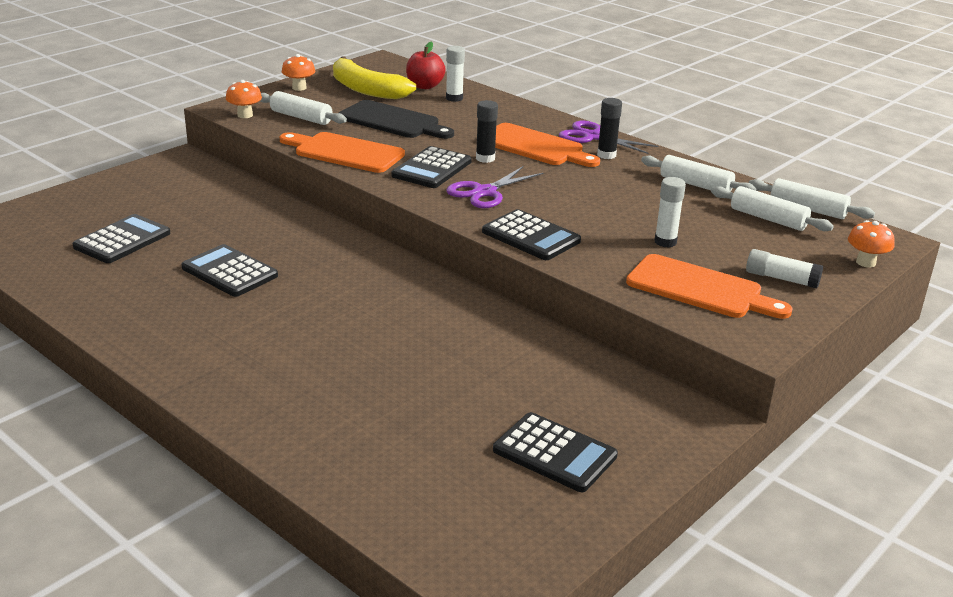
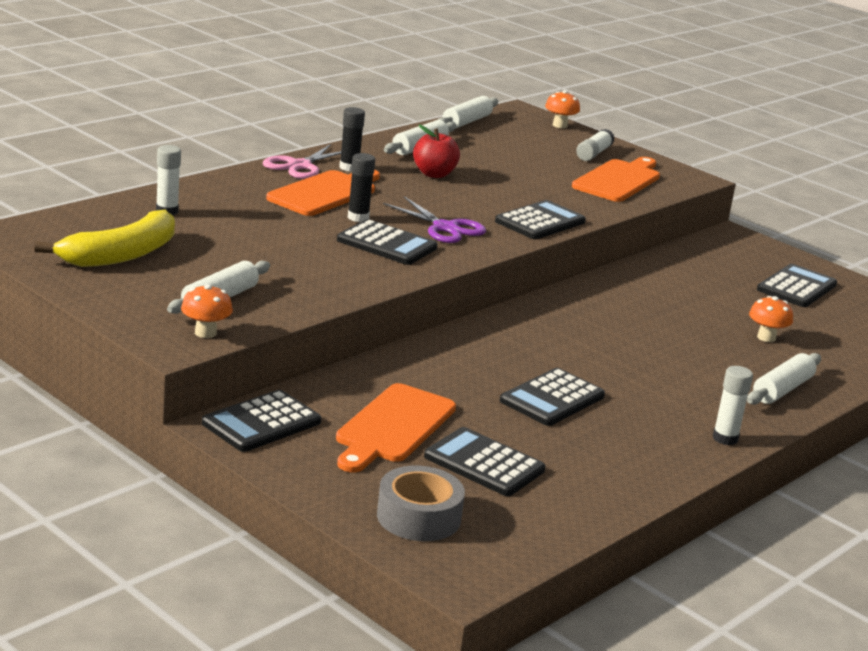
camera: 90 degrees left, 5 degrees down
orange cutting board [280,132,405,173] -> orange cutting board moved to [336,383,456,472]
orange mushroom [282,54,315,91] -> orange mushroom moved to [749,296,793,342]
black cutting board [339,100,454,139] -> none
red apple [406,42,446,89] -> red apple moved to [413,124,460,178]
purple scissors [559,121,658,154] -> pink scissors [263,144,341,179]
white glue stick [654,177,686,248] -> white glue stick moved to [713,366,753,445]
white rolling pin [711,186,834,231] -> white rolling pin moved to [747,353,821,405]
none -> black calculator [202,390,322,452]
none -> grey tape [377,466,465,541]

